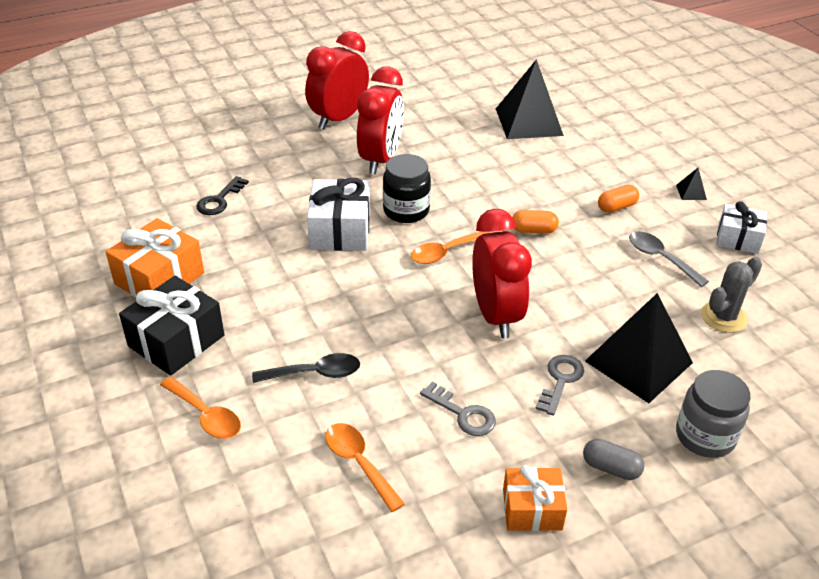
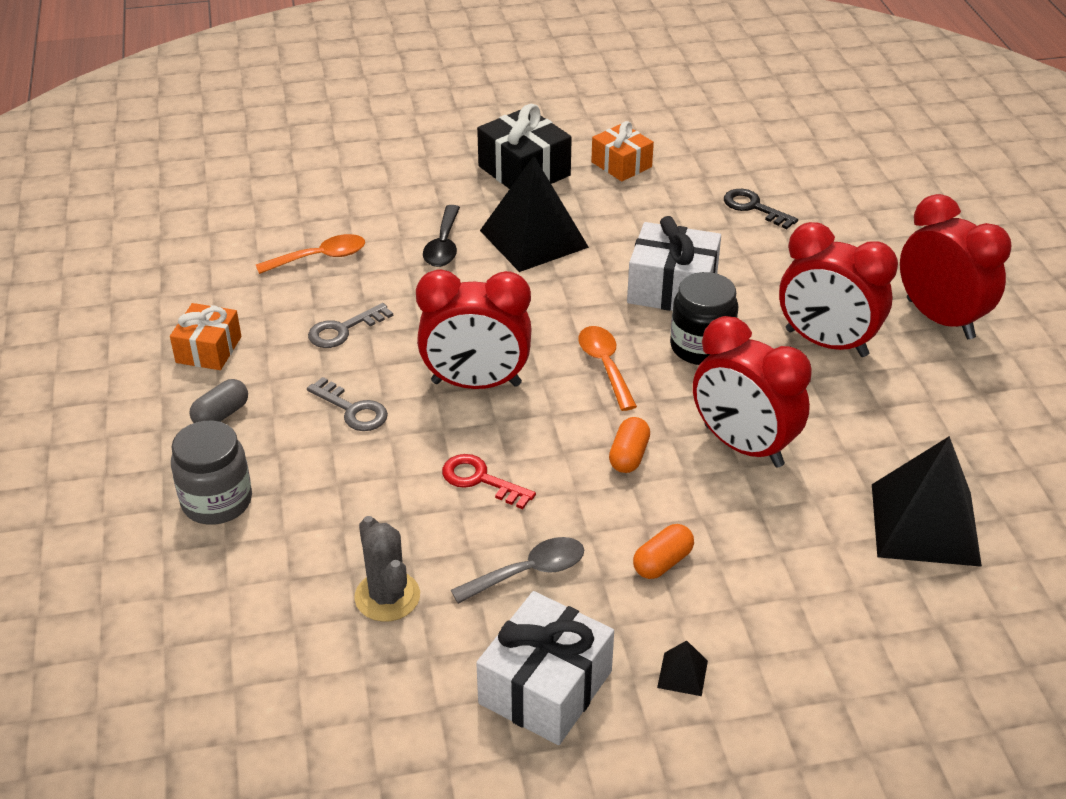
camera: 105 degrees right, 0 degrees up
orange gift [106,218,204,298] -> orange gift [591,121,654,181], size x0.65
orange spoon [160,377,241,439] -> none
black pyramid [585,293,693,403] -> black pyramid moved to [480,156,589,272]
orange capsule [598,184,639,213] -> orange capsule turned 60 degrees clockwise [633,524,694,579]
white gift [717,201,767,254] -> white gift [476,591,614,745], size x1.53
none -> red key [442,454,536,509]
none -> red clock [693,316,812,467]

